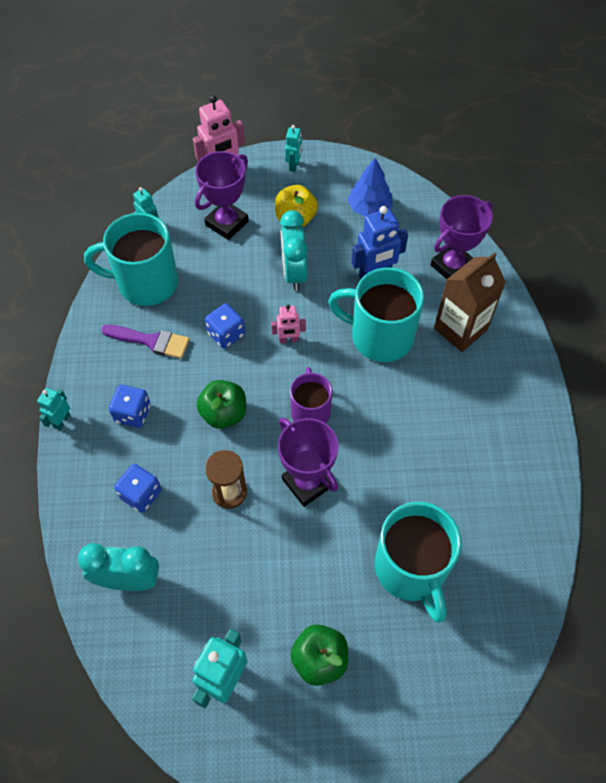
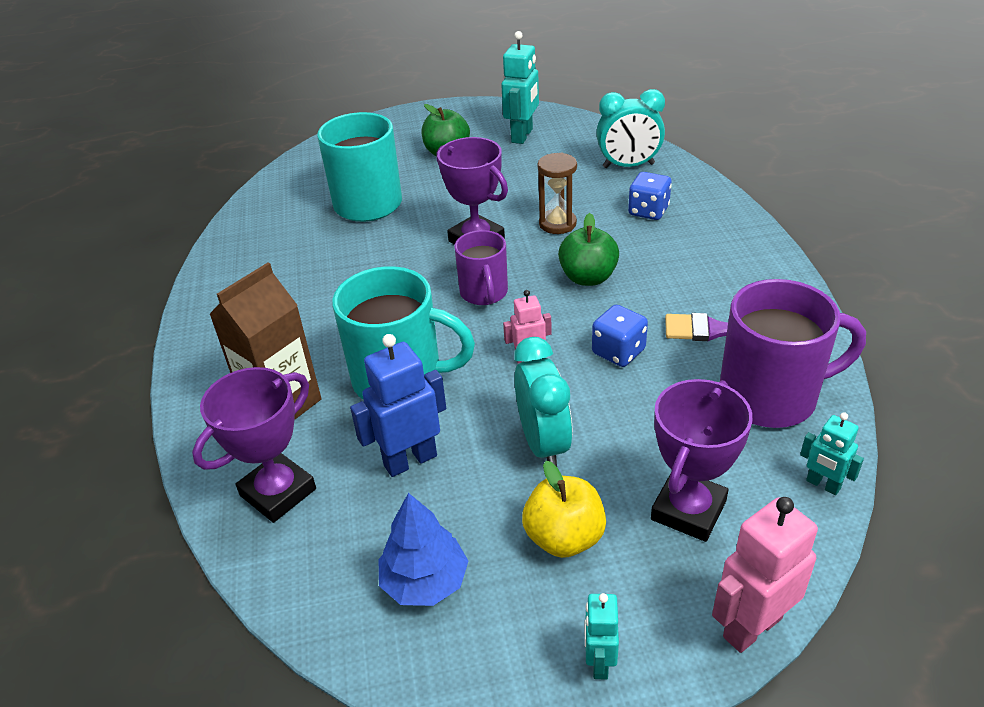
camera: 175 degrees right, 20 degrees down
turquoise robot [37,388,70,430] -> none
turquoise mug [84,213,178,306] -> purple mug [720,279,866,428]
blue dice [109,385,151,428] -> none

